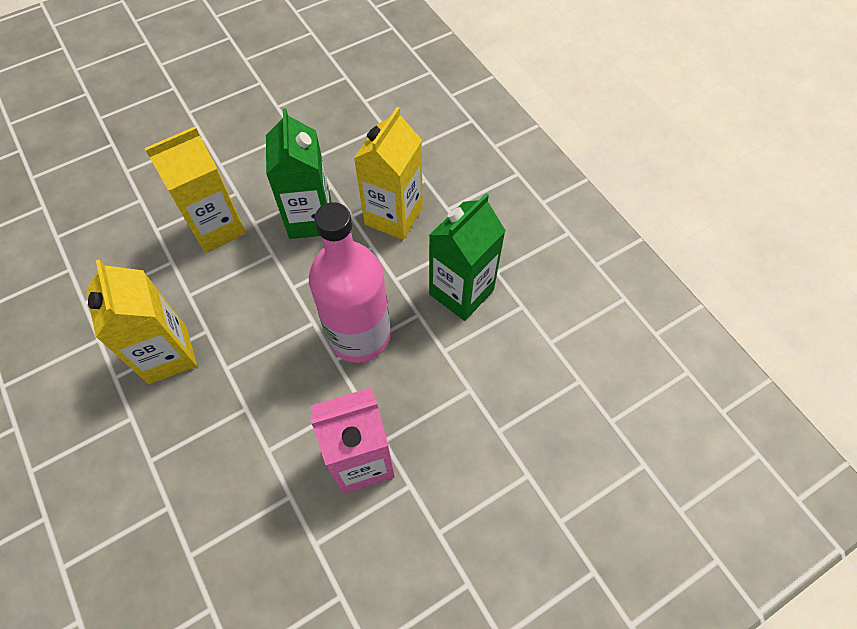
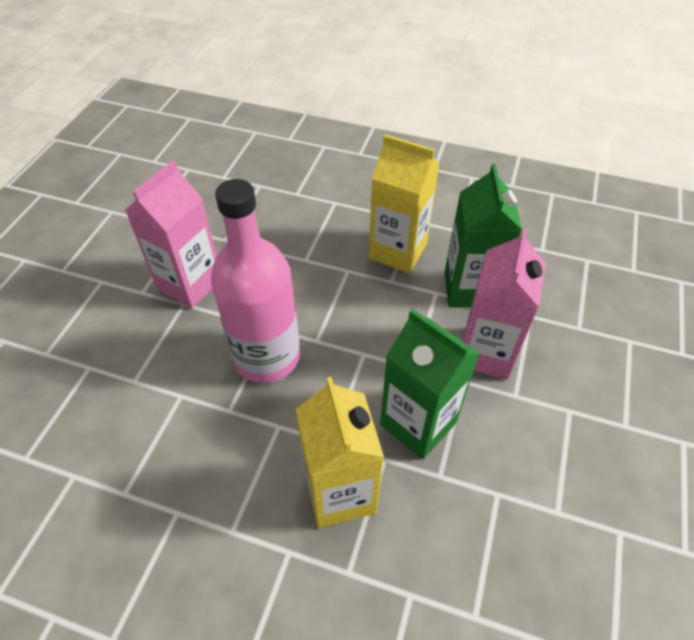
camera: 140 degrees right, 10 degrees down
yellow carton [144,127,246,253] -> pink carton [463,228,546,379]
green carton [429,193,506,321] -> green carton moved to [444,164,522,308]

